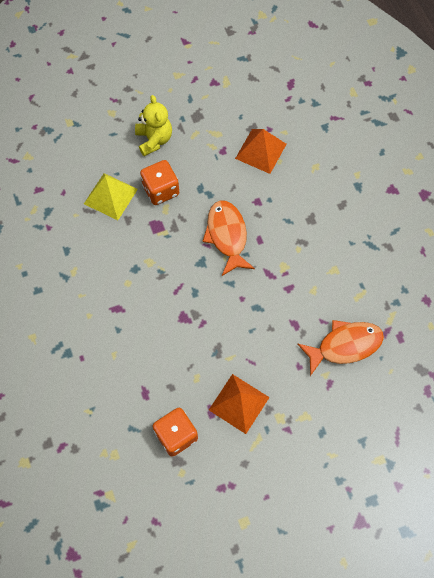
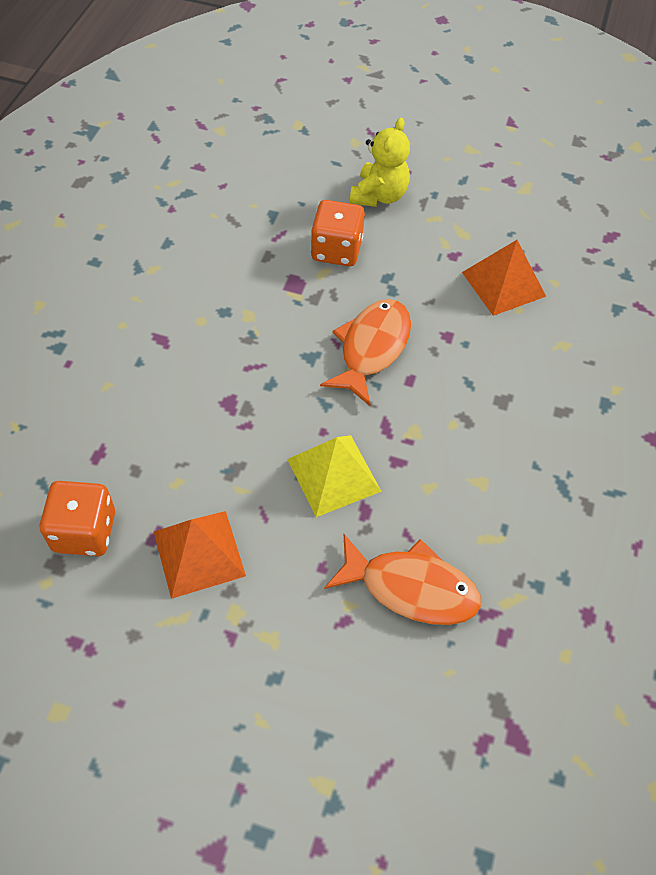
camera: 35 degrees right, 10 degrees down
yellow pyramid [84,173,138,220] -> yellow pyramid moved to [287,435,382,517]

